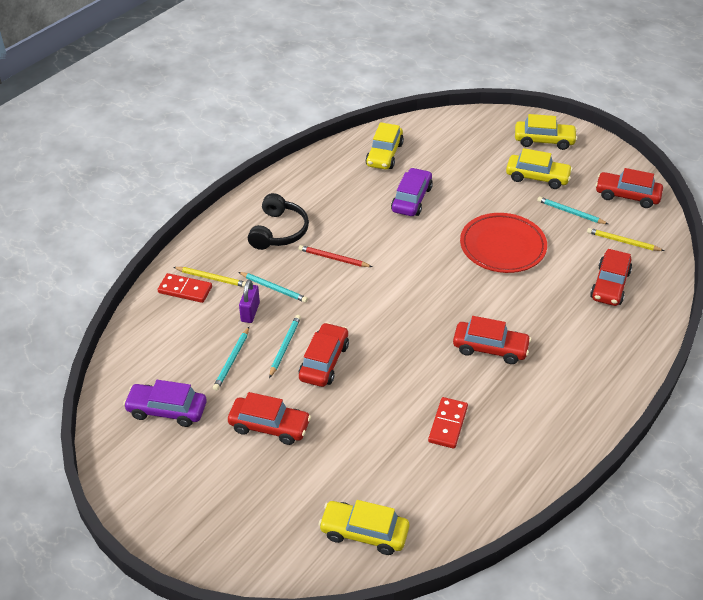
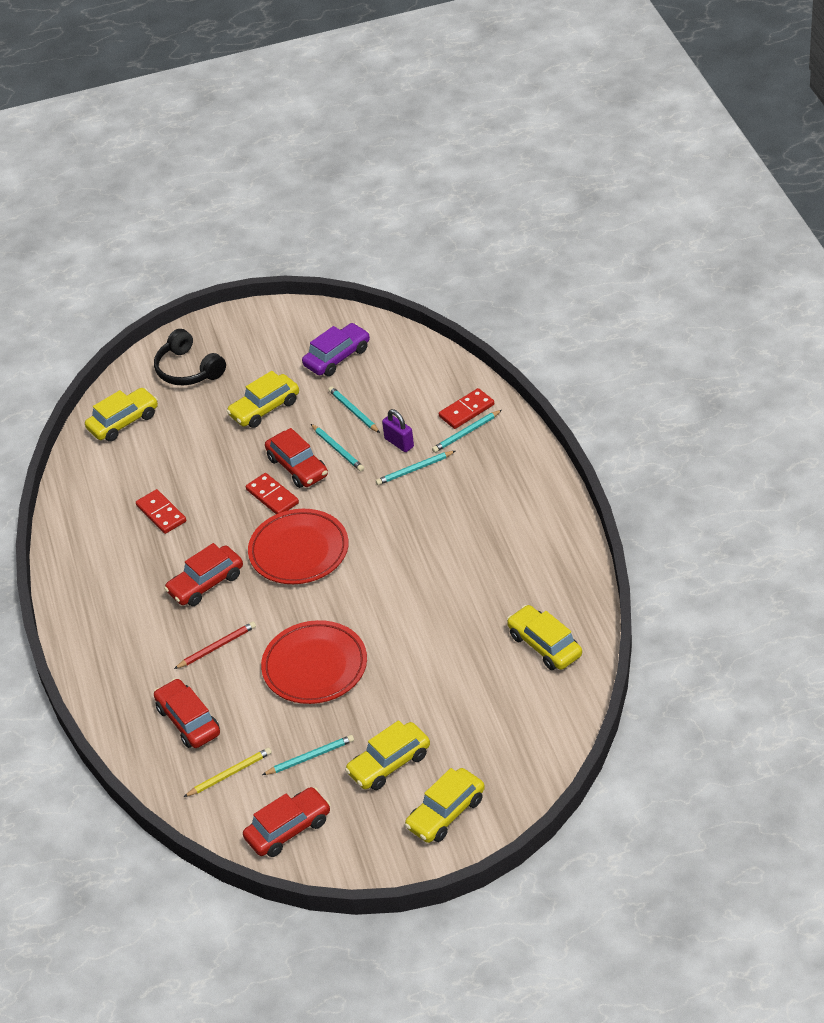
camera: 130 degrees right, 0 degrees up
yellow pencil [173,267,246,287] -> turquoise pencil [432,410,502,453]
red car [228,392,311,445] -> yellow car [226,371,299,428]
black headphones [248,193,309,250] -> black headphones moved to [154,329,226,386]
red pencil [299,245,372,267] -> red pencil moved to [174,622,256,669]
purple car [391,168,433,216] -> none
none -> red domino [246,473,299,514]
none -> red plate [248,509,349,584]

